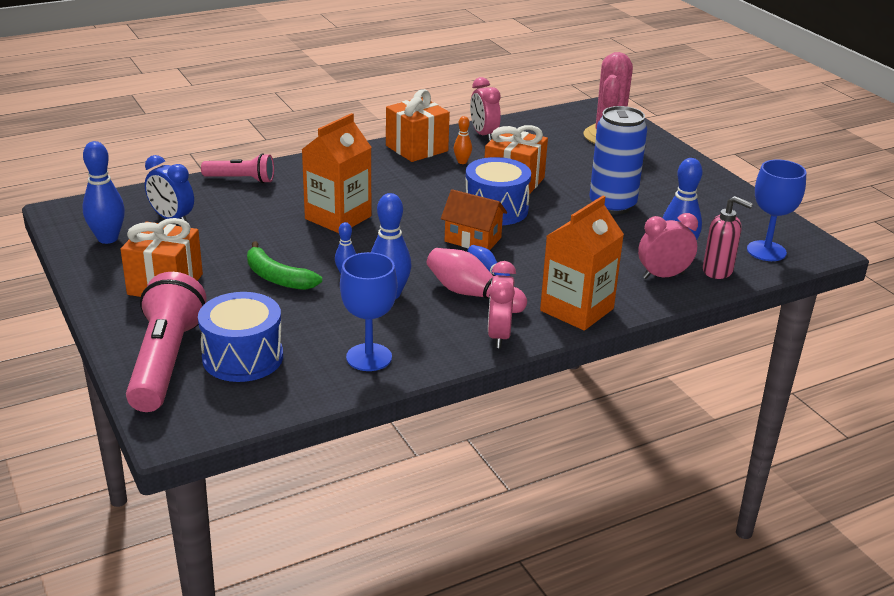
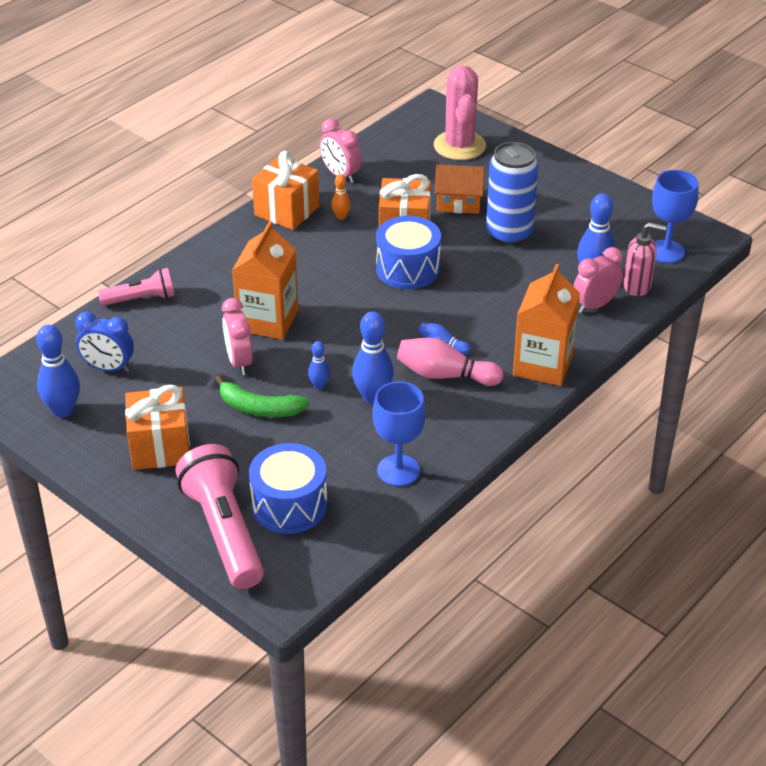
camera: 20 degrees left, 10 degrees up
orange house [441,189,507,250] -> orange house moved to [435,165,485,214]
pink clock [488,261,516,348] -> pink clock moved to [222,298,253,375]

